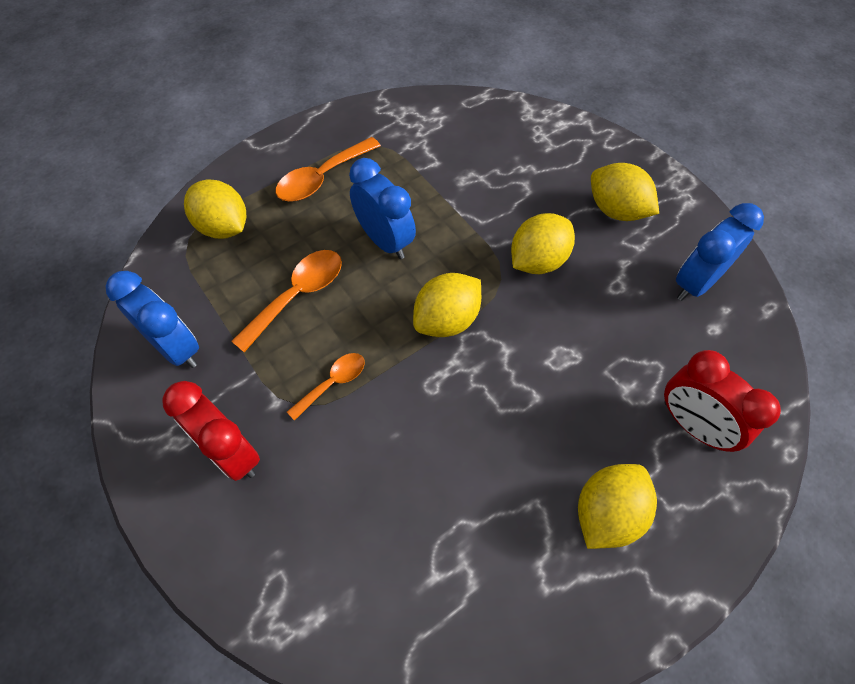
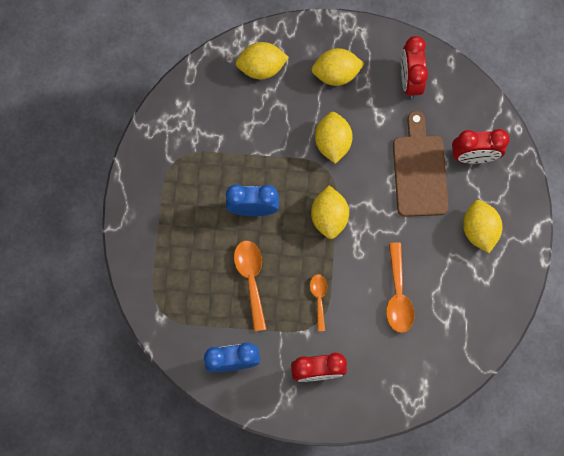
camera: 50 degrees left, 15 degrees up
yellow lemon [184,179,246,239] -> yellow lemon moved to [236,42,289,80]
orange spoon [276,137,381,201] -> orange spoon moved to [386,243,415,333]
blue clock [676,203,764,301] -> red clock [401,36,428,99]
none -> brown cutting board [393,111,448,217]

